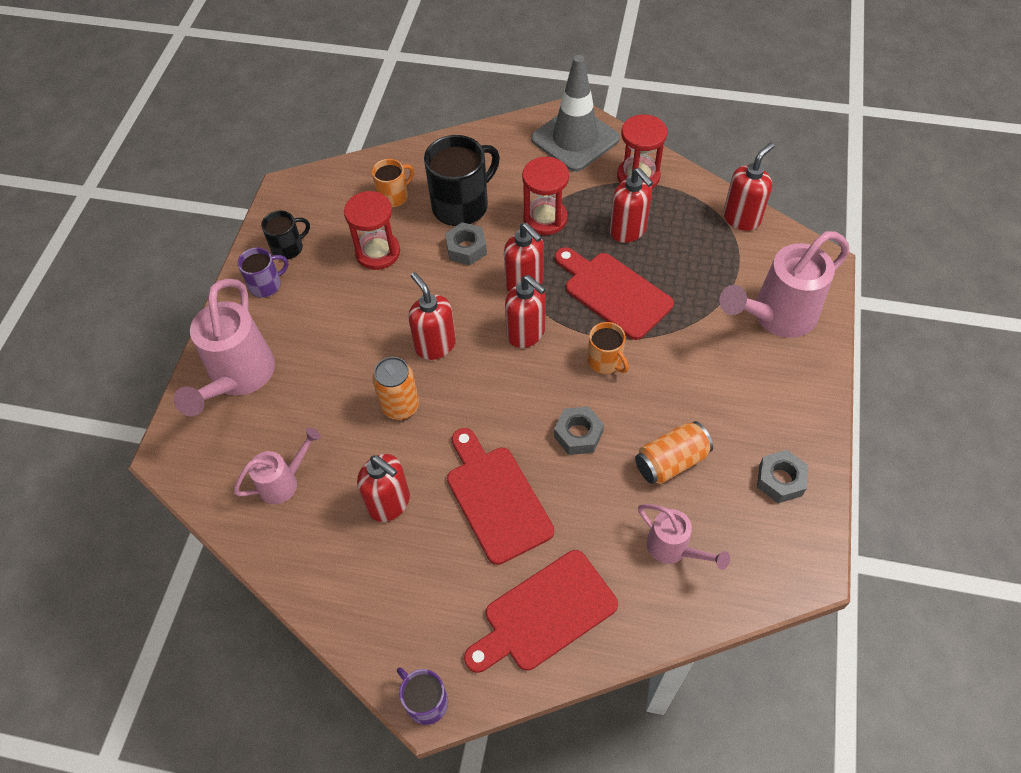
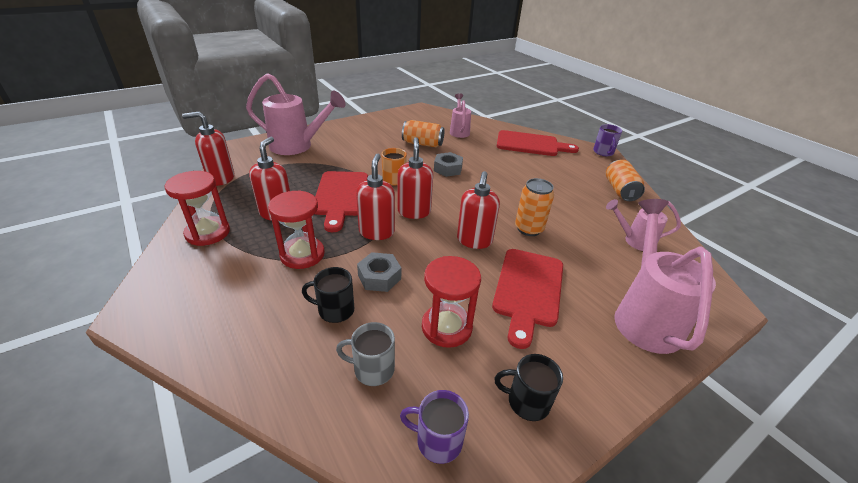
camera: 140 degrees left, 20 degrees down
pink watering can [173,279,275,416] -> pink watering can turned 45 degrees counterclockwise [614,199,716,354]
purple mug [238,247,289,298] -> purple mug moved to [400,390,469,464]
red soap dispenser [357,454,410,522] -> none
orange mug [372,159,414,207] -> grey mug [336,322,395,386]
black mug [424,135,500,226] -> black mug [302,267,354,323], size x0.55
red cutting board [447,428,554,565] -> red cutting board moved to [492,249,563,349]
grey traffic cone [531,55,620,172] -> none
grey nut [757,450,809,503] -> none
none -> orange can [606,160,645,201]

